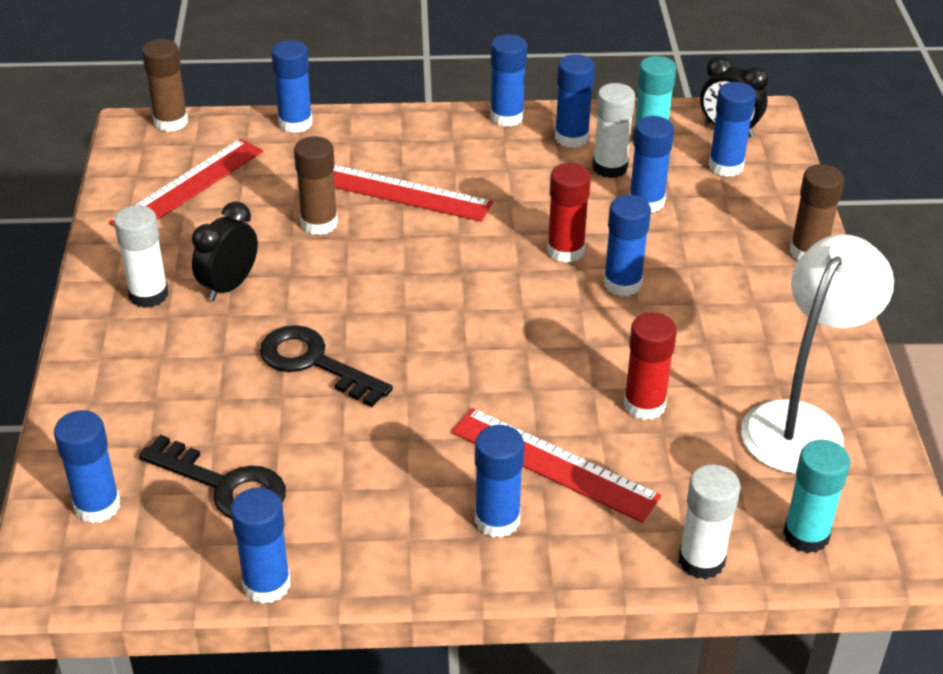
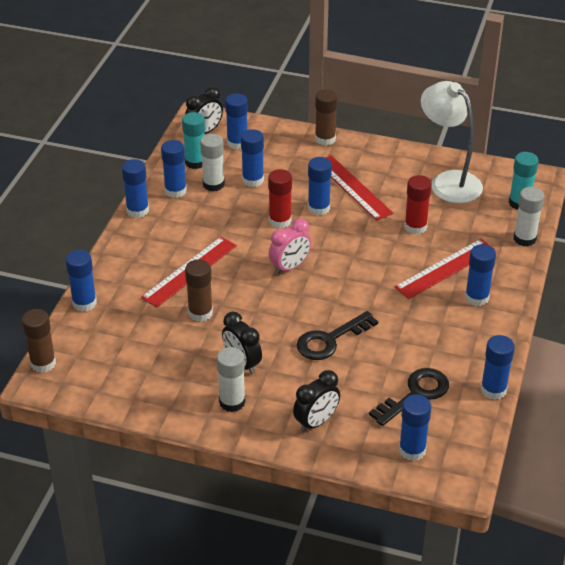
camera: 70 degrees left, 0 degrees up
red ruler [109,139,263,227] -> red ruler moved to [325,155,393,221]
none -> pink clock [269,218,311,275]
none -> black clock [293,370,340,432]

